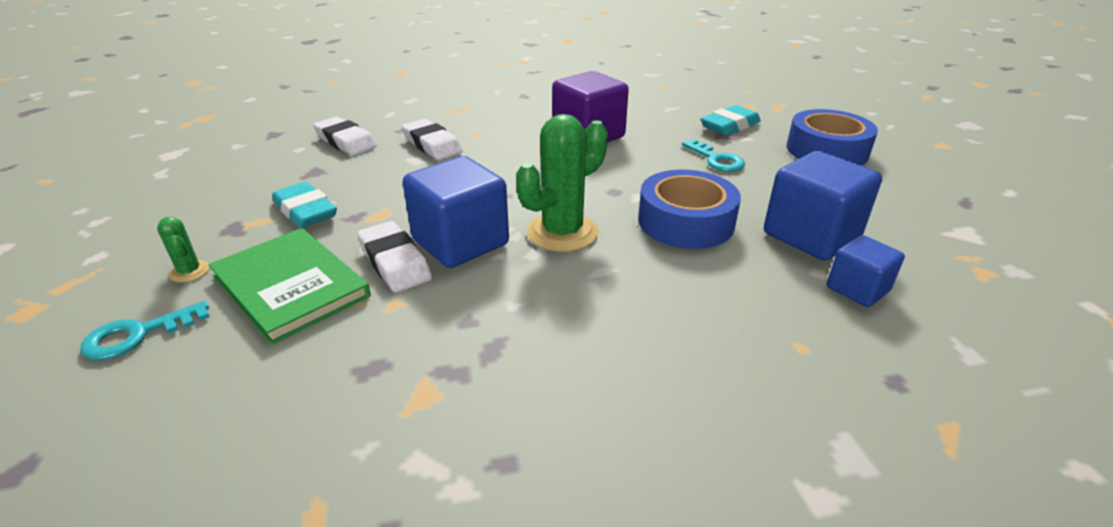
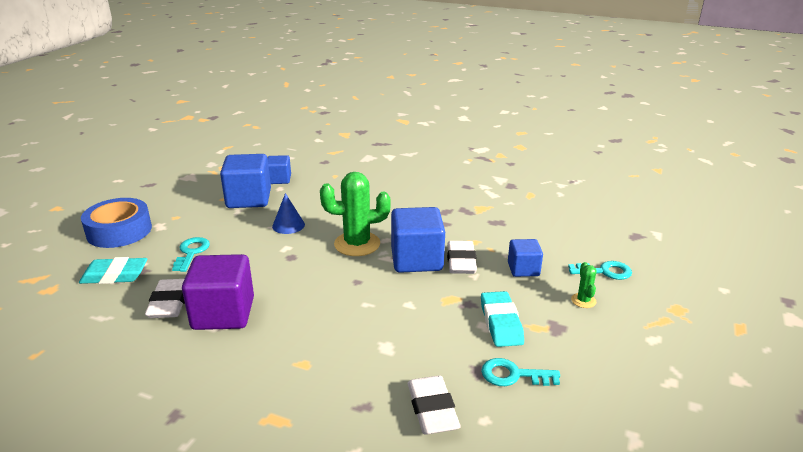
camera: 145 degrees left, 5 degrees down
green book [208,228,371,345] -> blue cube [508,239,543,277]
white eraser [401,119,462,160] -> white eraser moved to [145,279,185,318]
blue tape [638,170,741,249] -> blue cone [272,193,305,234]
none -> turquoise key [481,358,560,386]

